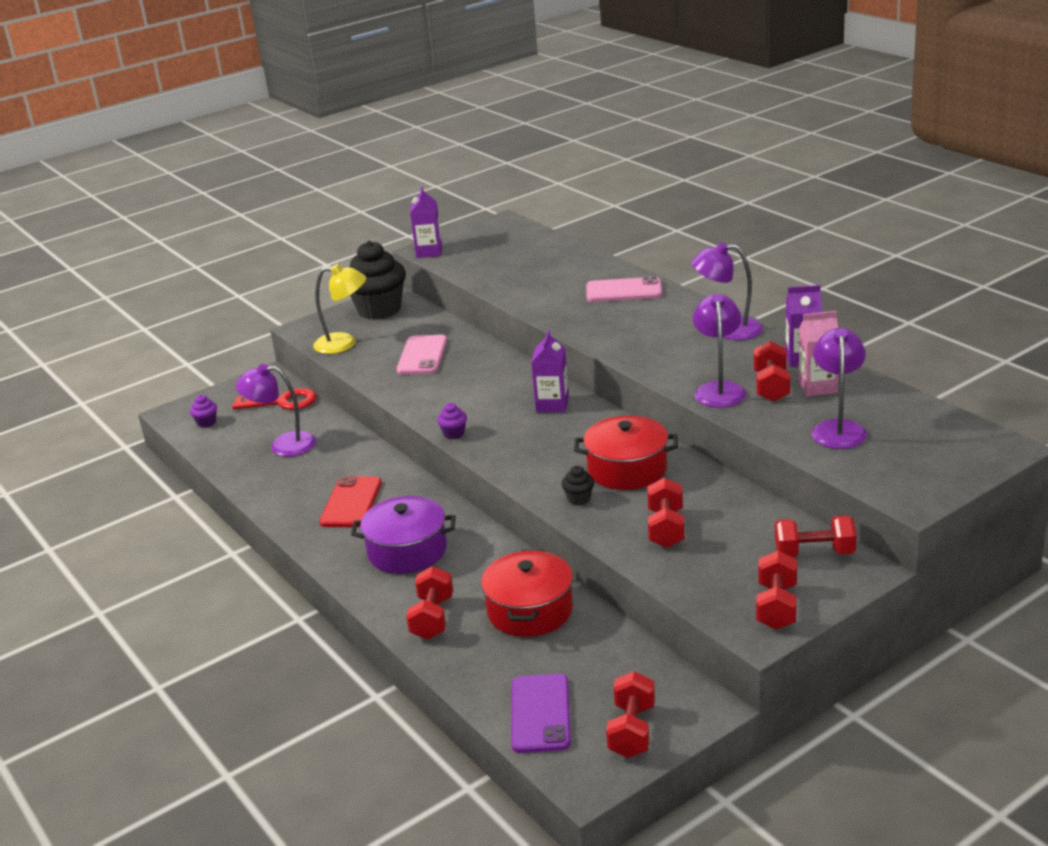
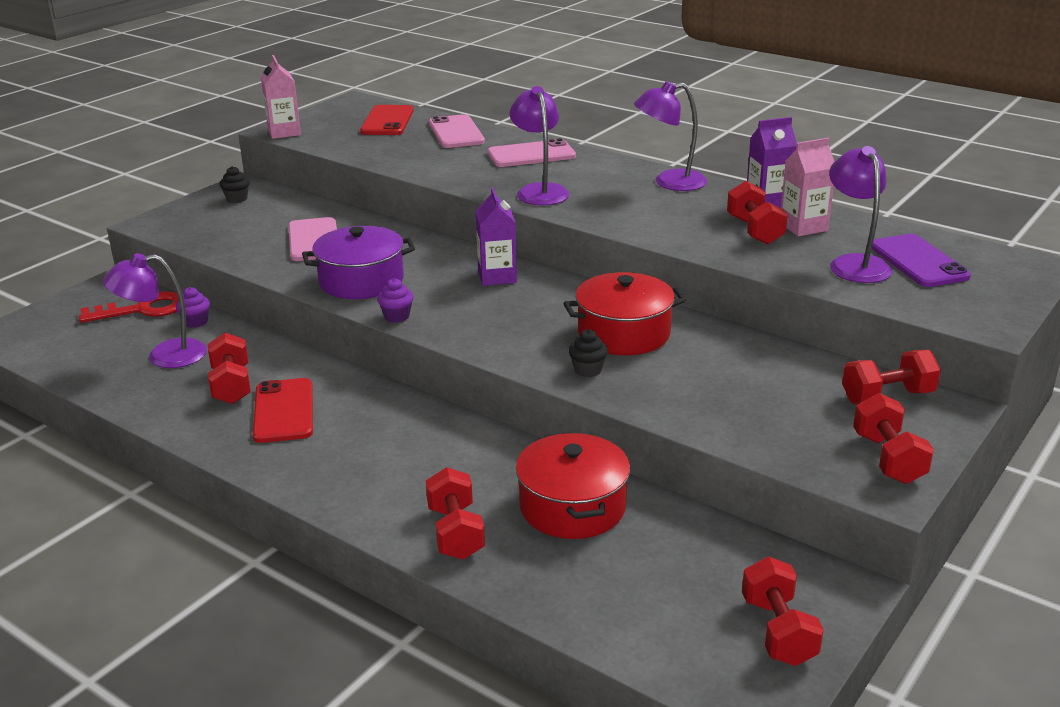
camera: 20 degrees left, 0 degrees up
purple cupcake [190,395,217,428] -> purple cupcake moved to [176,287,210,328]
yellow lamp [313,264,366,354] -> none
black cupcake [350,241,406,320] -> black cupcake [220,166,250,203], size x0.40
purple pot [351,496,456,574] -> purple pot moved to [302,226,415,299]
purple carton [410,186,442,258] -> pink carton [261,55,301,139]
purple phone [511,673,571,753] -> purple phone moved to [872,234,971,287]
red dumbbell [647,478,685,548] -> red dumbbell moved to [208,333,251,404]
purple lamp [693,294,746,408] -> purple lamp moved to [510,86,569,206]
none -> red phone [360,105,414,135]
none -> pink phone [429,114,485,148]

